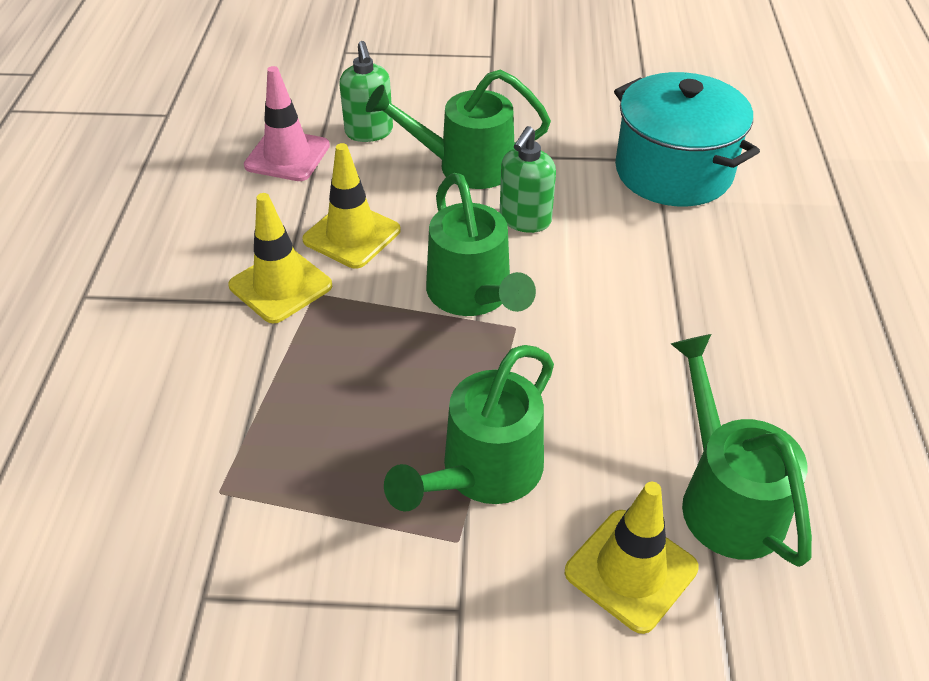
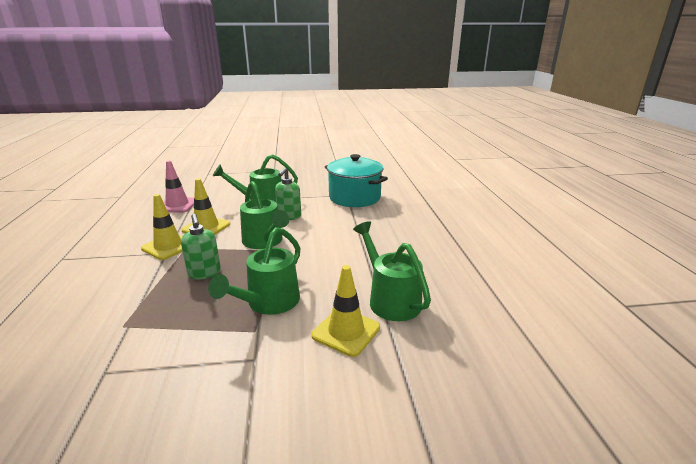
camera: 10 degrees left, 20 degrees down
green soap dispenser [339,41,393,142] -> green soap dispenser moved to [181,214,221,280]

